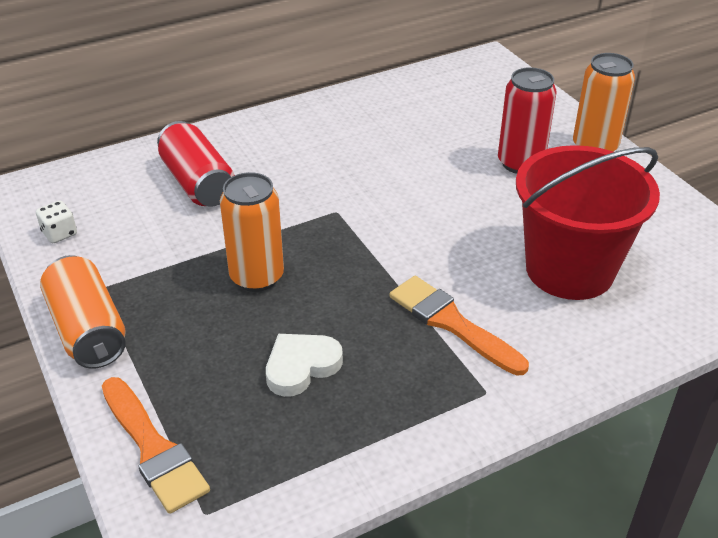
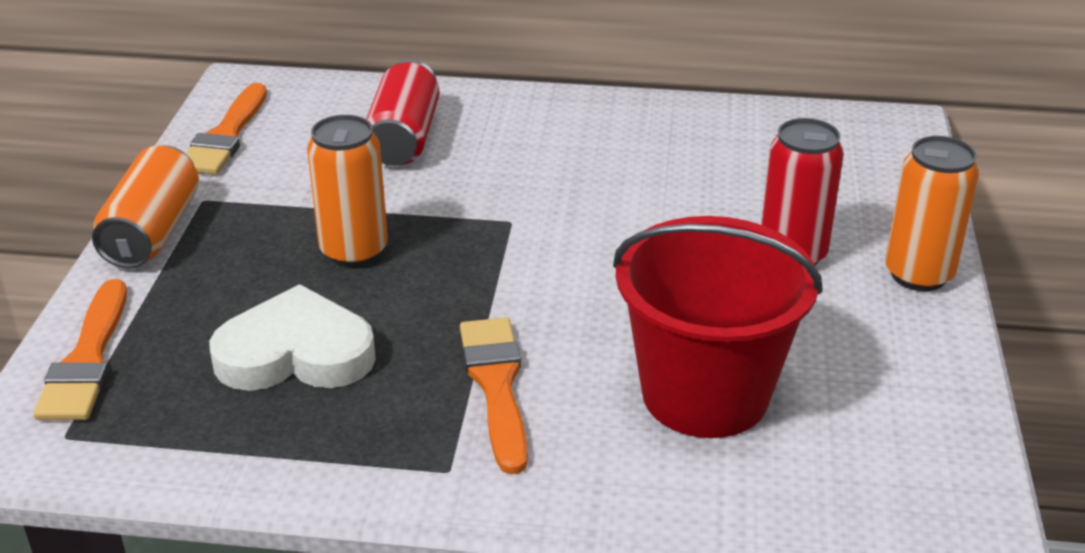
camera: 35 degrees right, 5 degrees down
white dice [36,201,77,243] -> orange brush [186,83,267,175]
white heart [266,334,343,397] -> white heart [209,284,376,391], size x1.54

